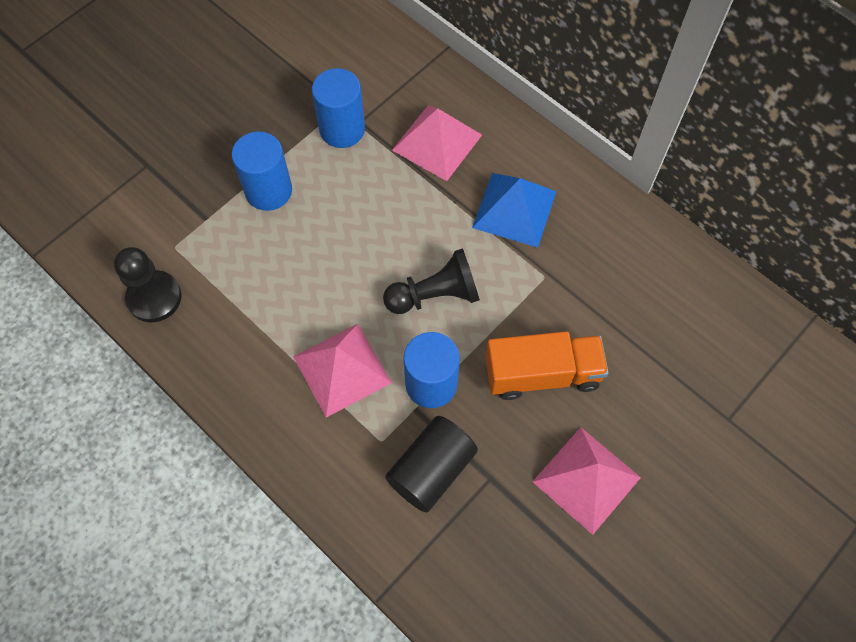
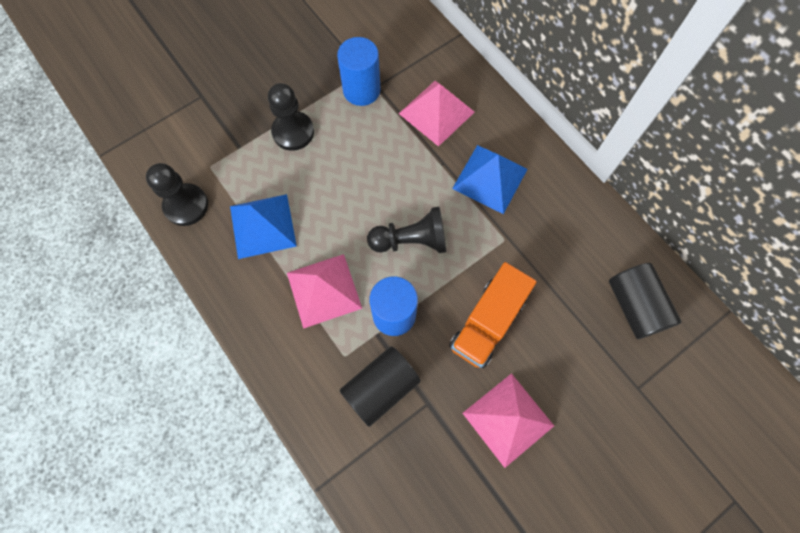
camera: 10 degrees right, 5 degrees up
blue cylinder [232,131,292,211] -> black pawn [268,83,314,151]
orange truck [485,331,609,400] -> orange truck turned 120 degrees clockwise [449,262,536,368]
none -> blue pyramid [230,194,297,259]
none -> black cylinder [609,263,682,339]

